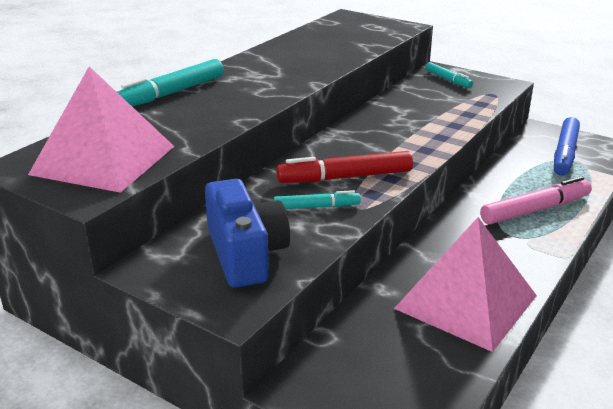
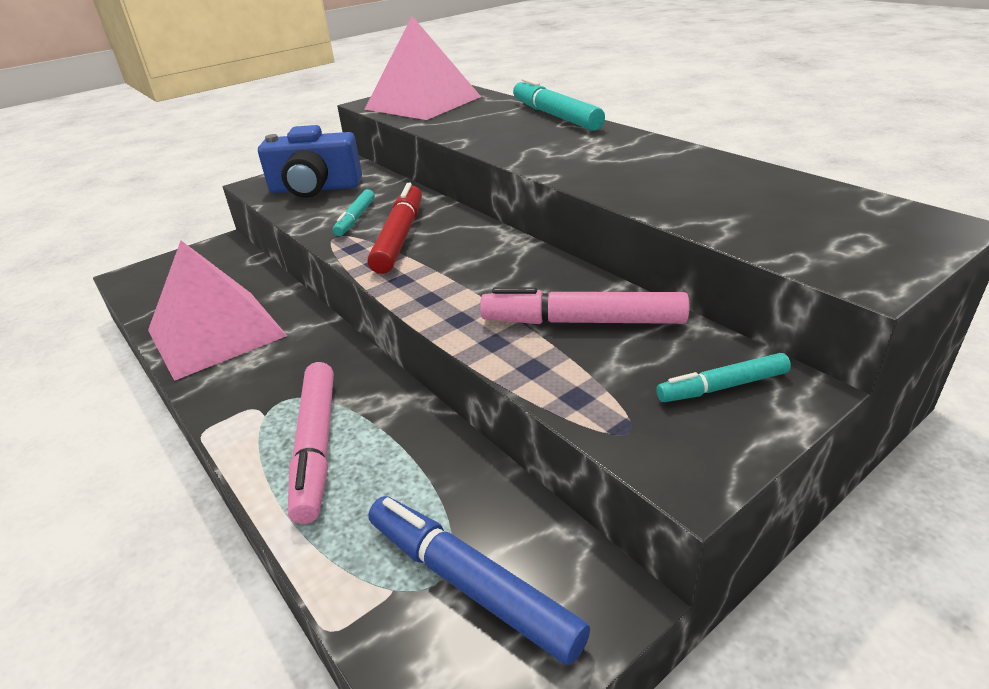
camera: 110 degrees right, 5 degrees up
none -> pink marker [480,287,689,324]

